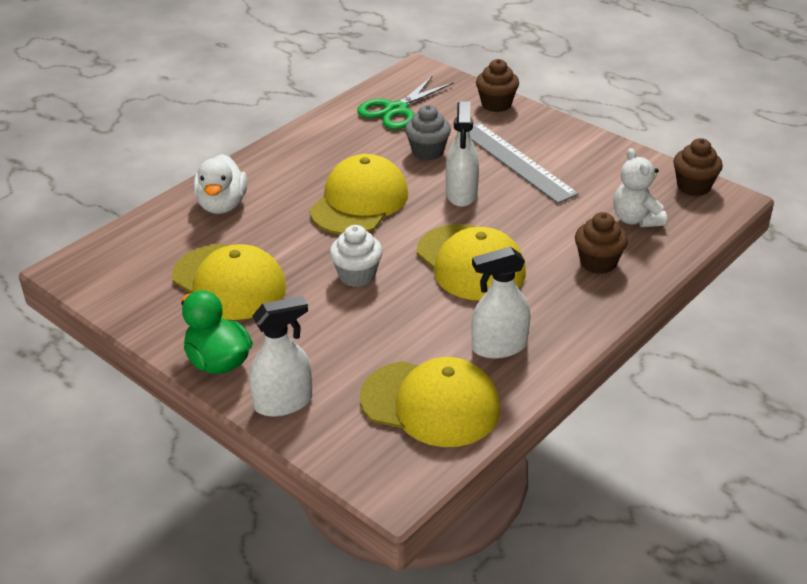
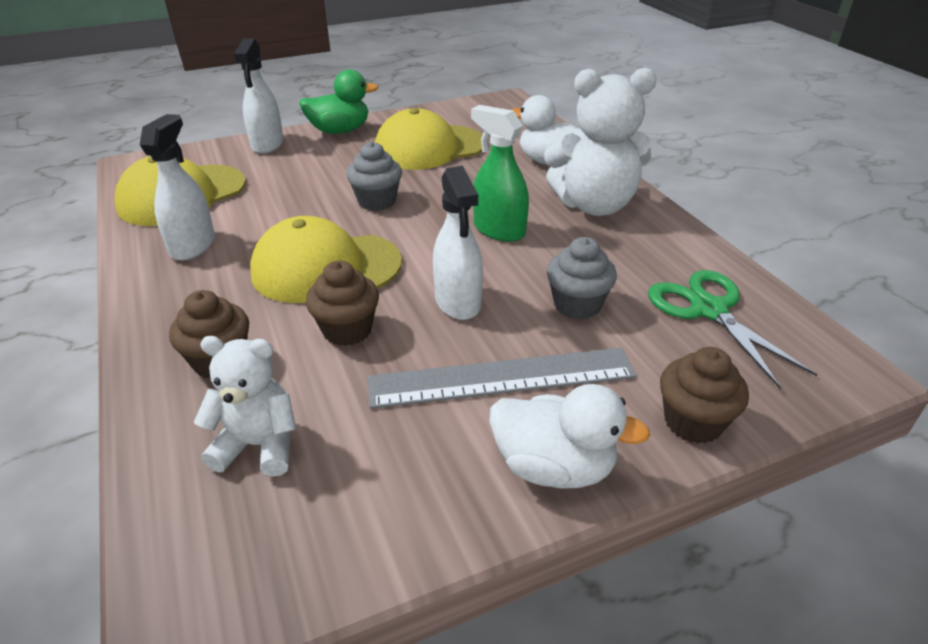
camera: 115 degrees right, 0 degrees up
yellow cap [310,154,408,235] -> green spray bottle [471,105,529,242]
white cupcake [330,225,383,287] -> grey cupcake [346,142,402,211]
white spray bottle [446,101,479,207] -> white spray bottle turned 135 degrees counterclockwise [433,166,483,320]
brown cupcake [673,138,723,196] -> brown cupcake moved to [306,261,379,346]
none -> white duck [489,384,651,488]
none -> white teddy bear [544,68,657,216]

